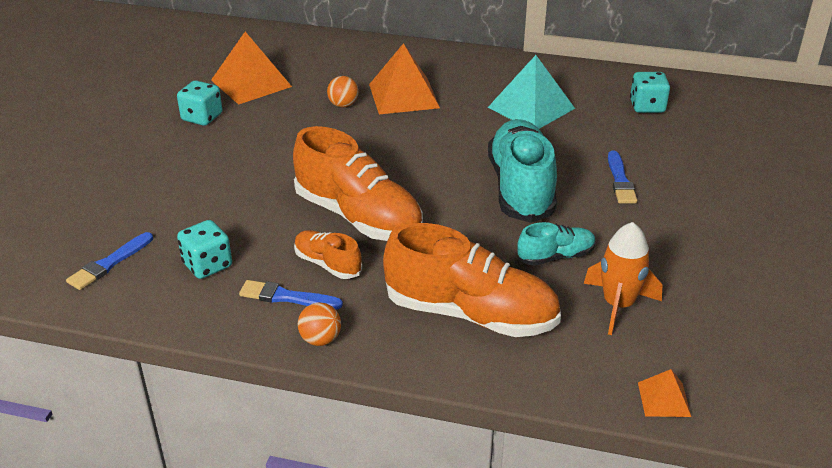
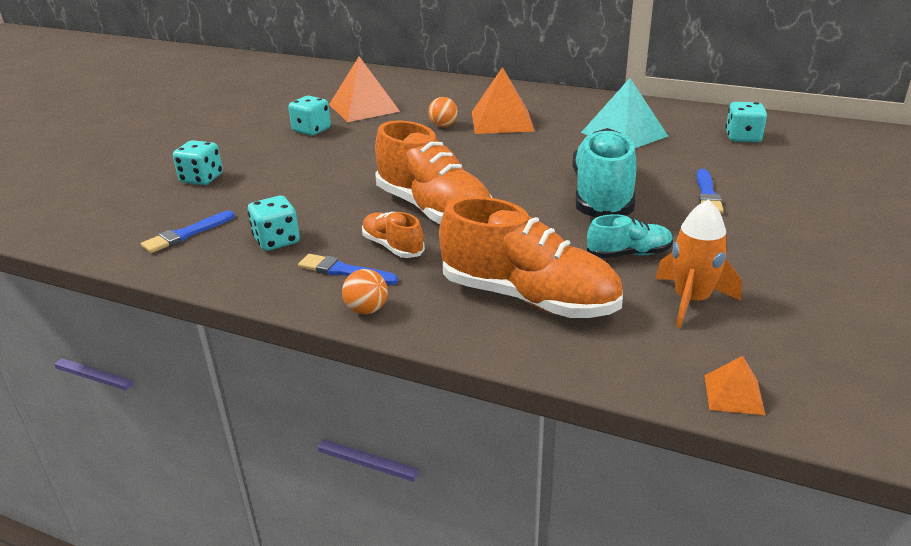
camera: 10 degrees right, 5 degrees down
none -> turquoise dice [173,140,223,185]

